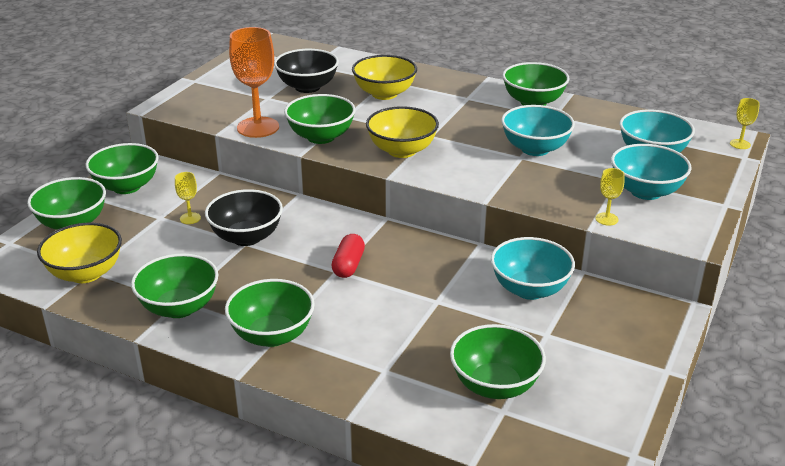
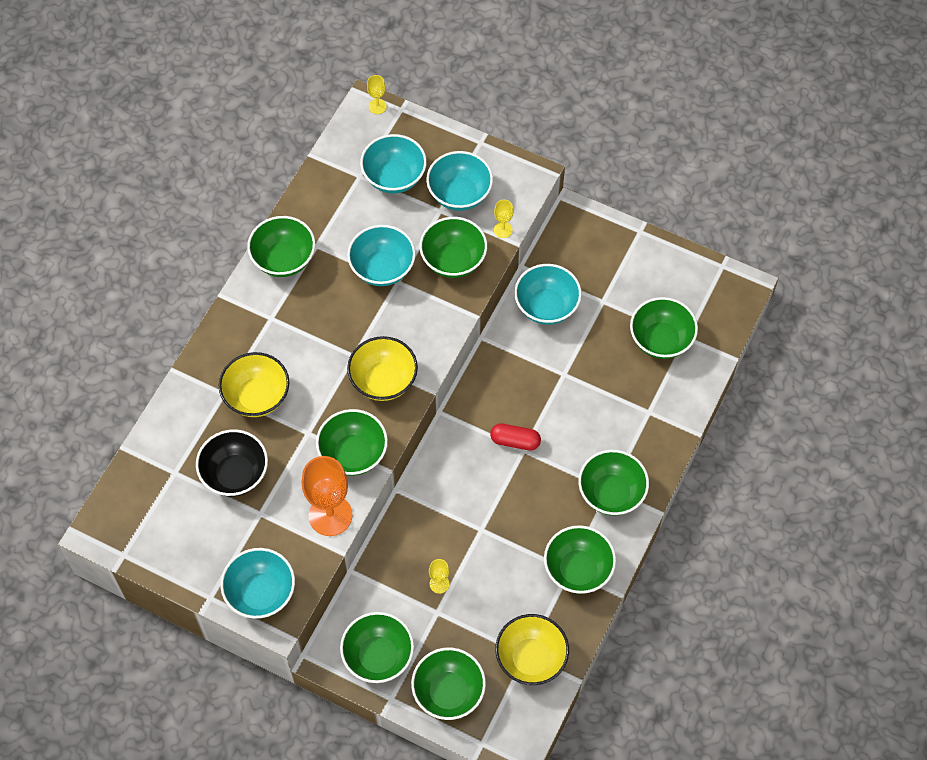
camera: 90 degrees left, 30 degrees up
black bowl [205,189,283,246] -> none
none -> turquoise bowl [220,548,295,619]
none -> green bowl [419,217,487,278]

